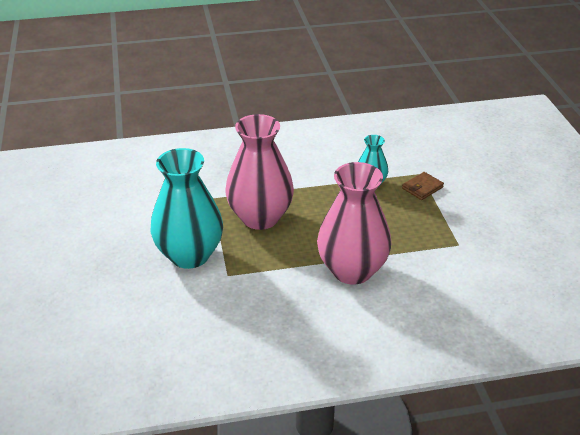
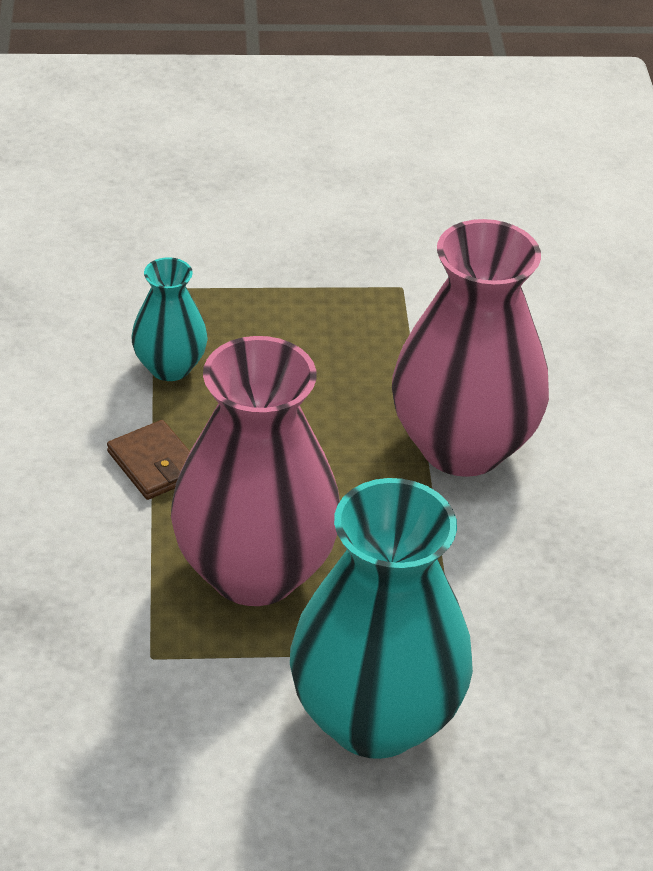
camera: 85 degrees left, 5 degrees up
brown wallet [402,172,444,200] -> brown wallet moved to [107,420,190,500]

